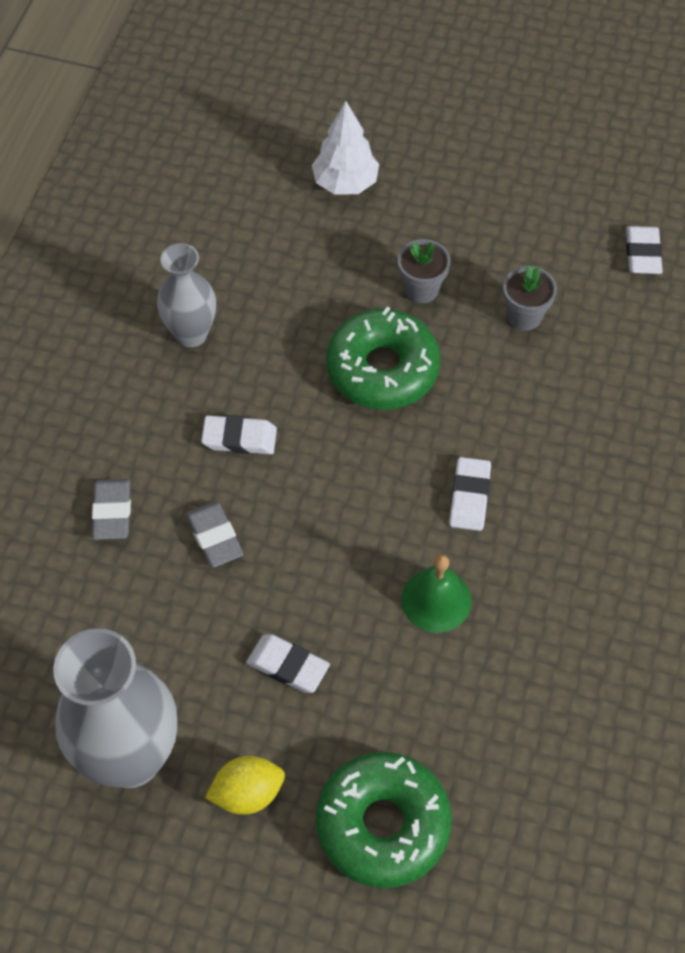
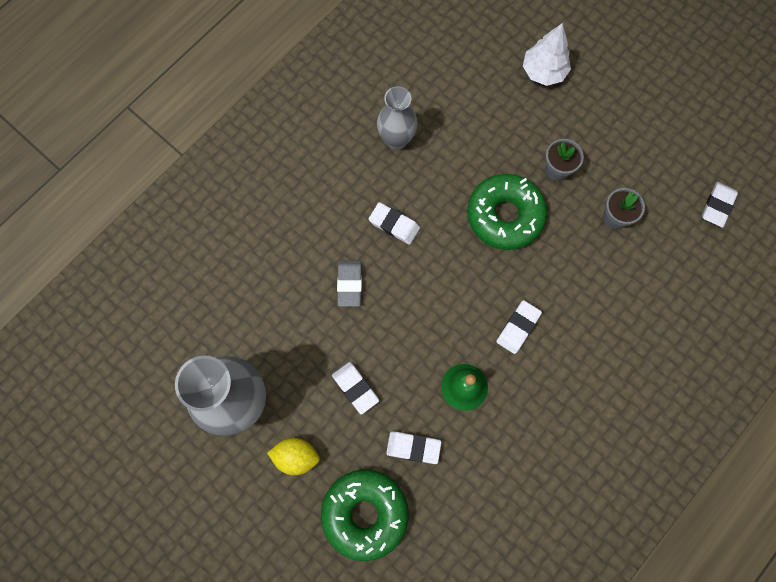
camera: 25 degrees right, 15 degrees up
grey eraser [92,479,131,540] -> none
none -> white eraser [386,431,442,464]

